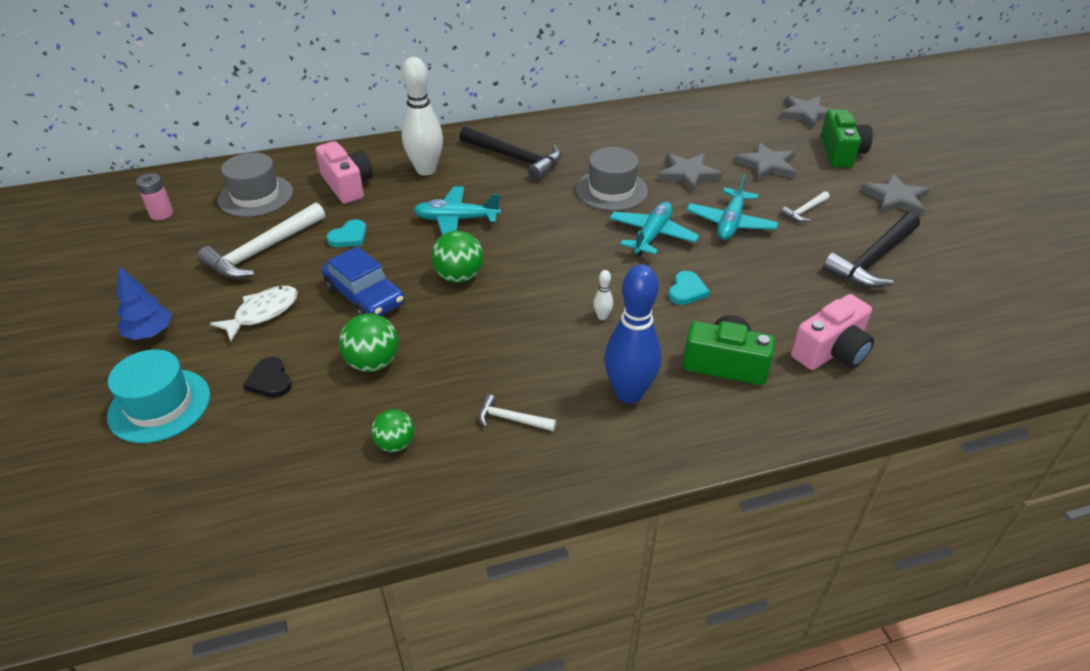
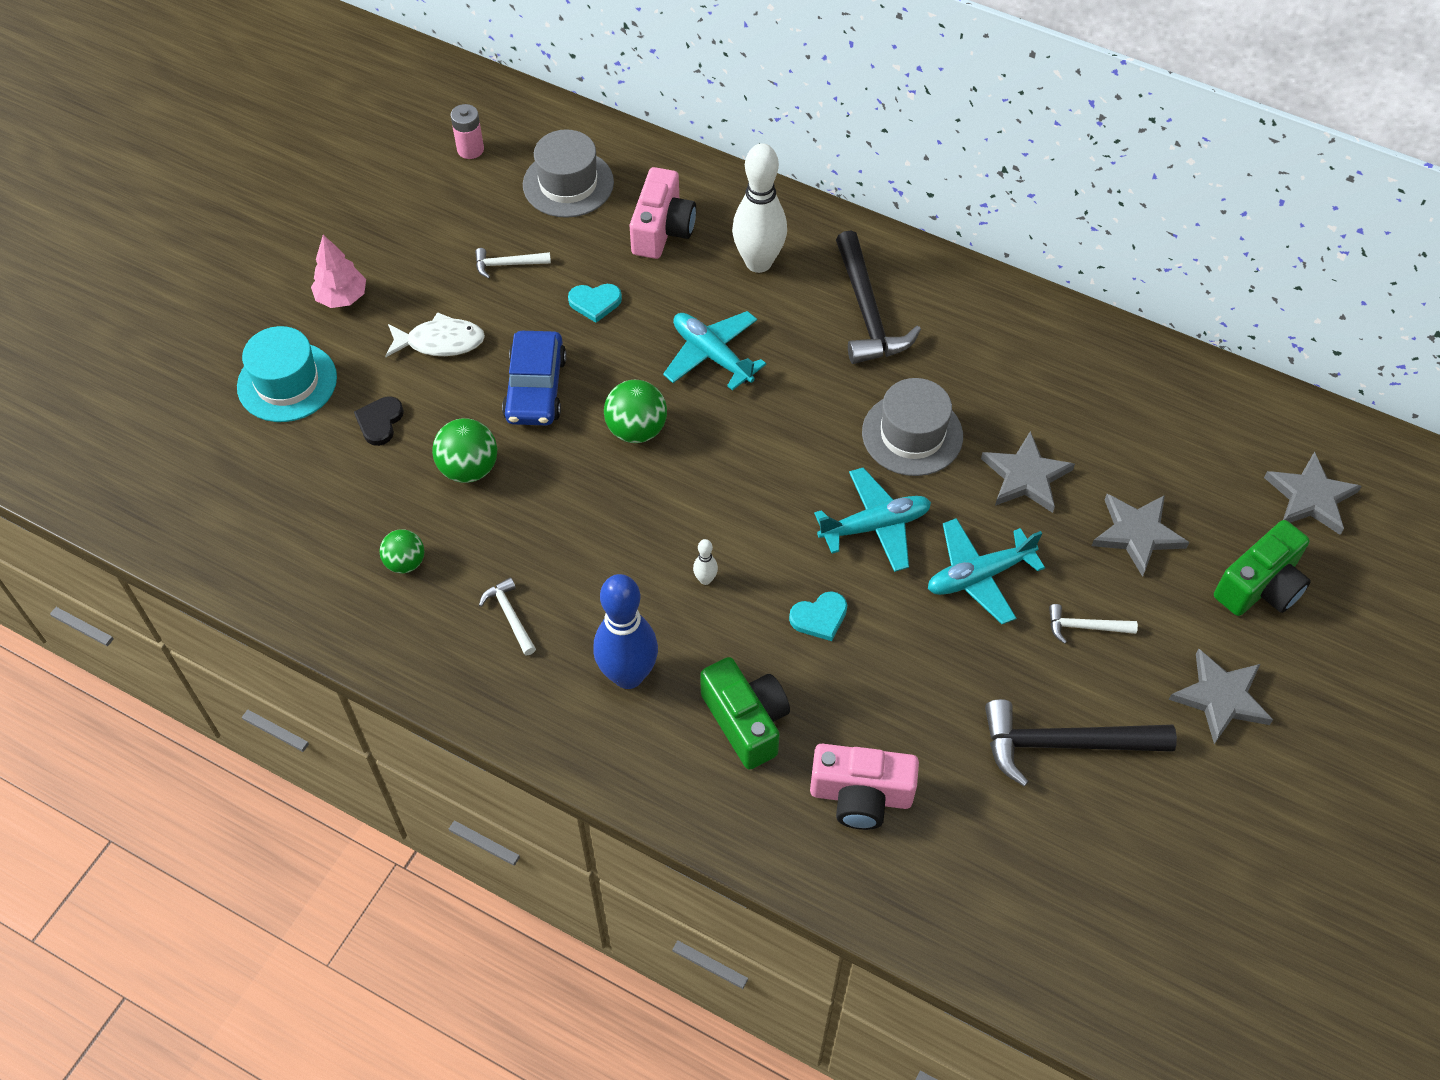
camera: 45 degrees right, 15 degrees up
blue tree [117,266,172,340] -> pink tree [311,235,366,308]
white hammer [197,203,325,279] -> white hammer [475,248,551,278], size x0.49

